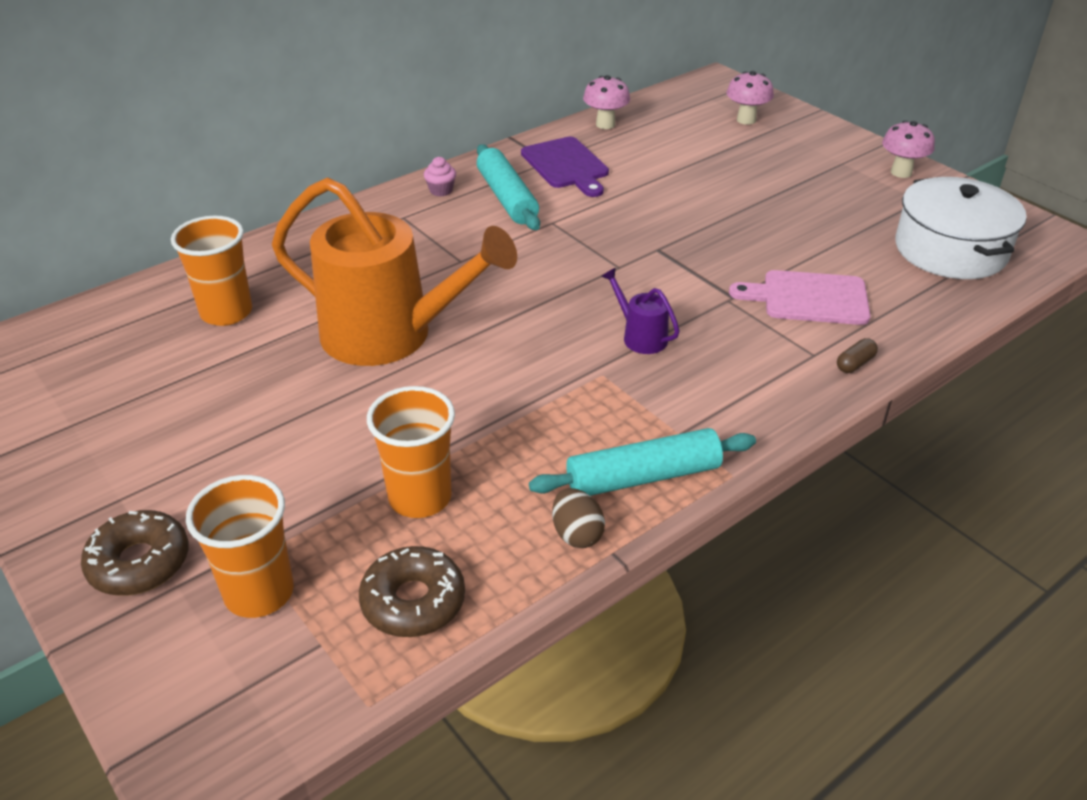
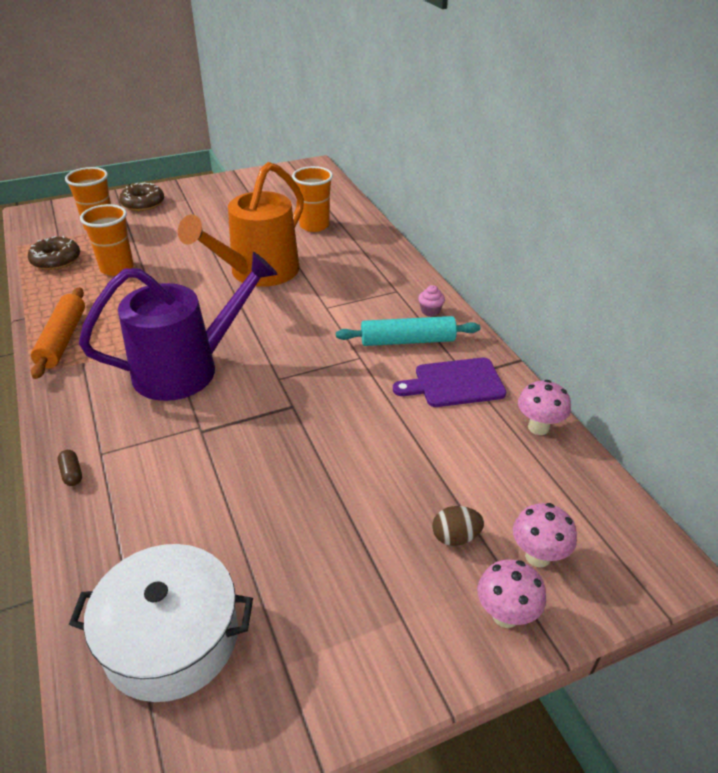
camera: 105 degrees right, 0 degrees up
turquoise rolling pin [529,428,756,496] -> orange rolling pin [31,287,85,379]
brown egg [552,488,605,548] -> brown egg moved to [432,506,484,546]
purple watering can [601,268,680,354] -> purple watering can [79,252,278,401], size x2.48
pink cutting board [729,270,871,325] -> none
pink mushroom [882,120,935,178] -> pink mushroom moved to [478,559,546,628]

